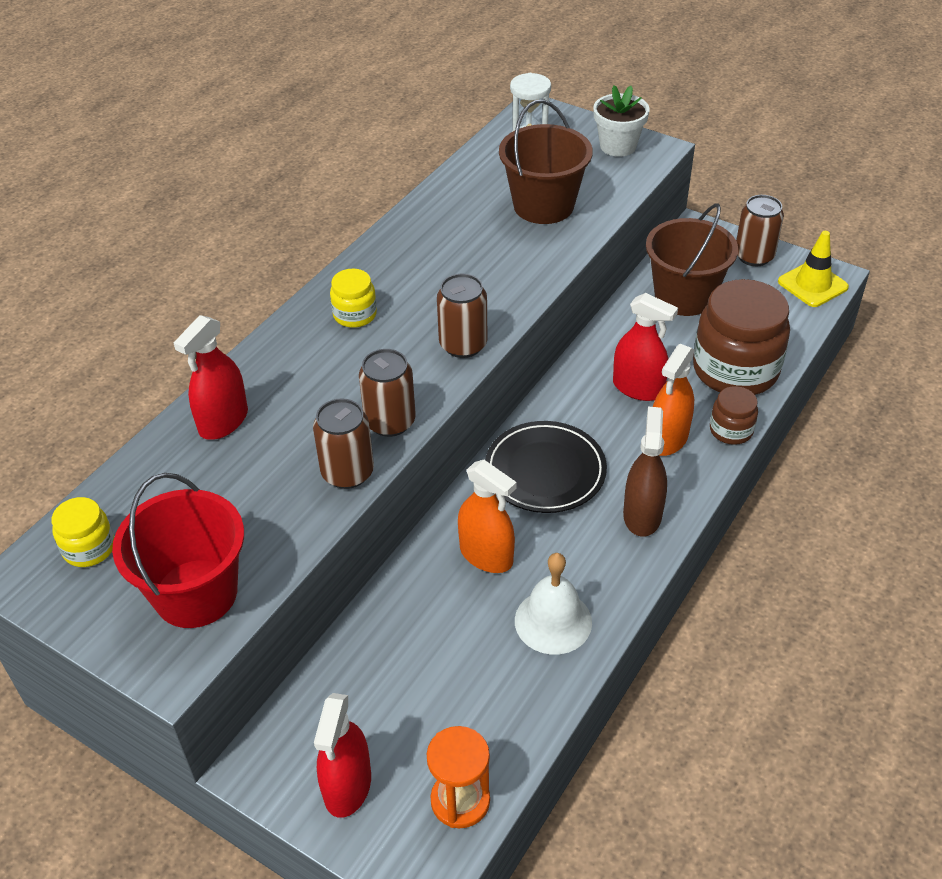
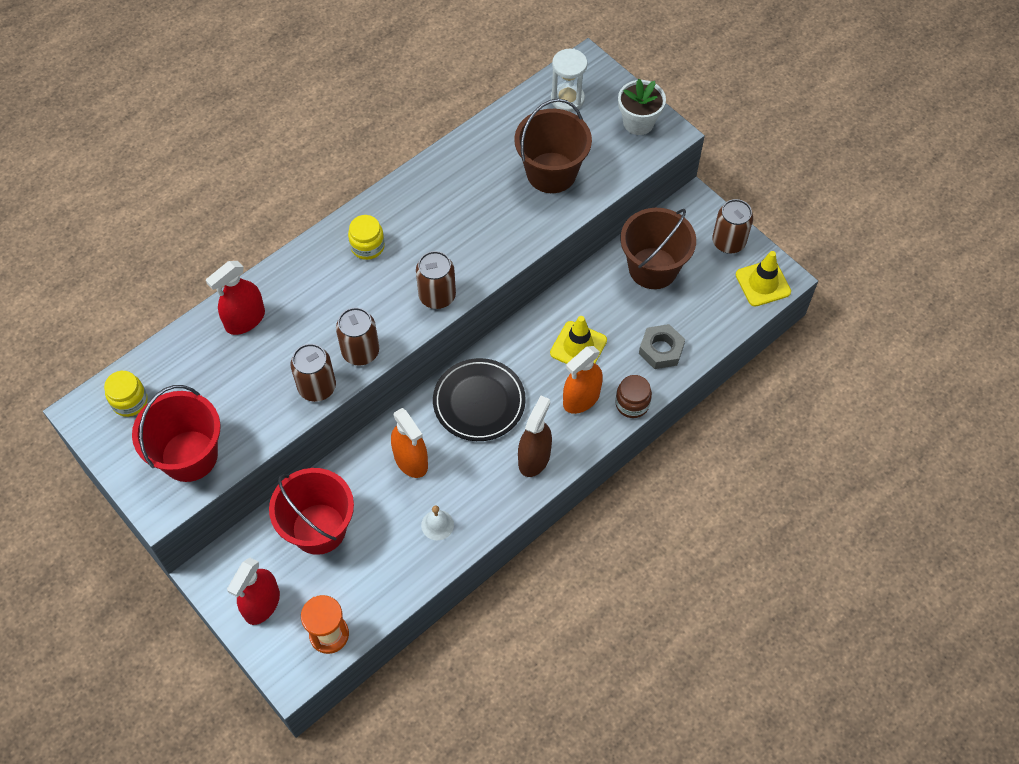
camera: 15 degrees right, 15 degrees up
white bell [515,553,592,655] -> white bell [421,505,454,540], size x0.59
red spray bottle [613,293,678,401] -> yellow traffic cone [550,316,607,364]
brown jar [693,279,790,395] -> grey nut [639,324,685,369]
none -> red bucket [269,468,354,555]

